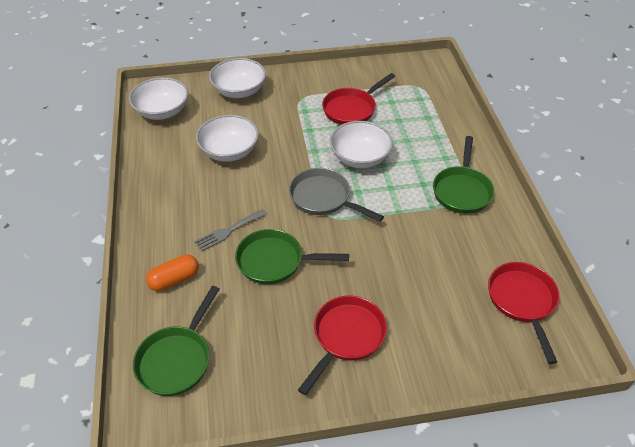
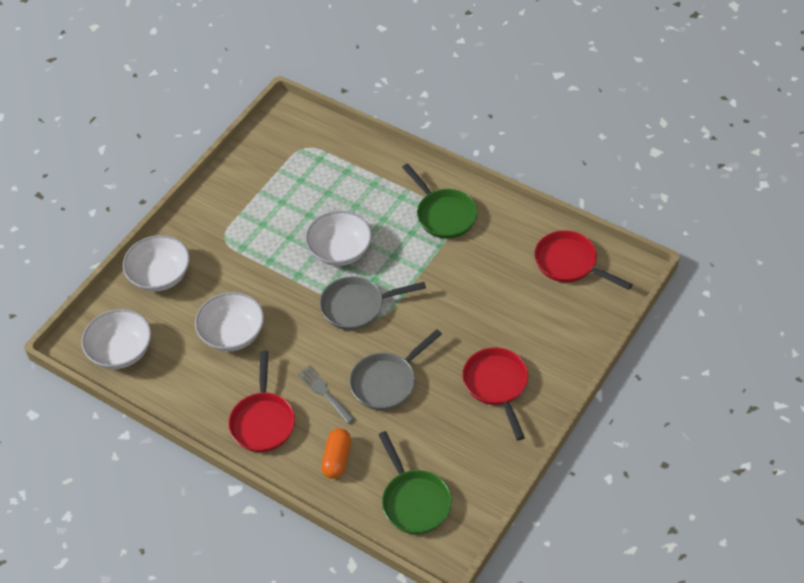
camera: 45 degrees left, 5 degrees up
grey fork [194,209,267,251] -> grey fork turned 135 degrees clockwise [297,365,355,424]
green pan [235,229,349,284] -> grey pan [349,329,442,410]
red pan [322,73,395,125] -> red pan moved to [228,351,295,452]

